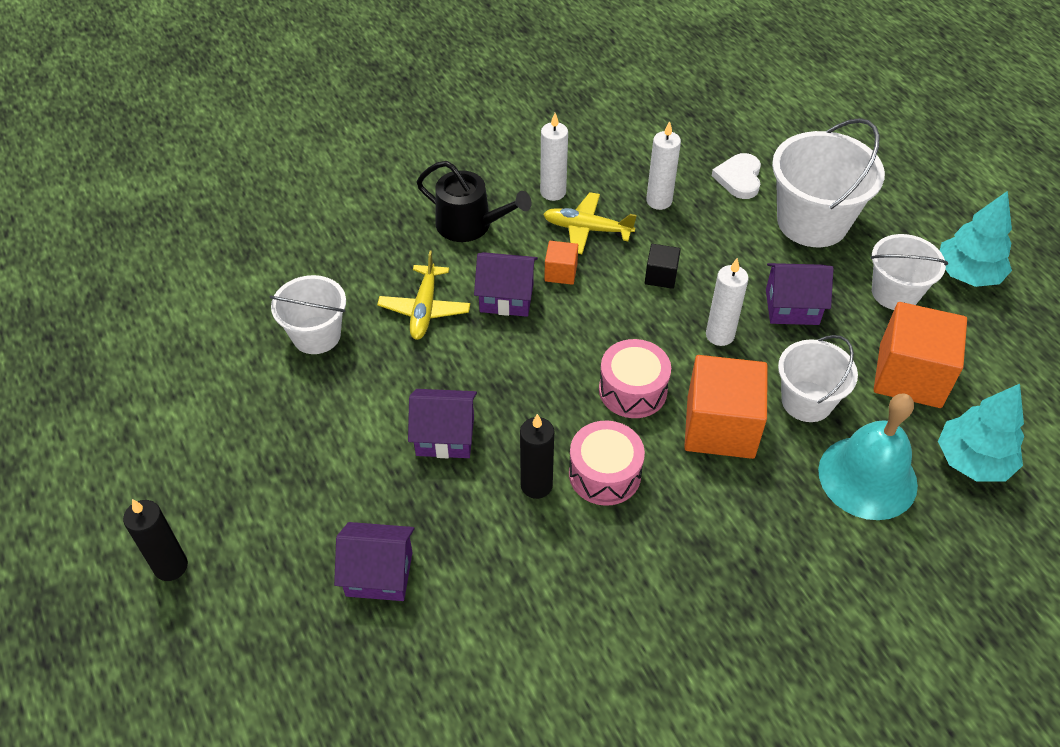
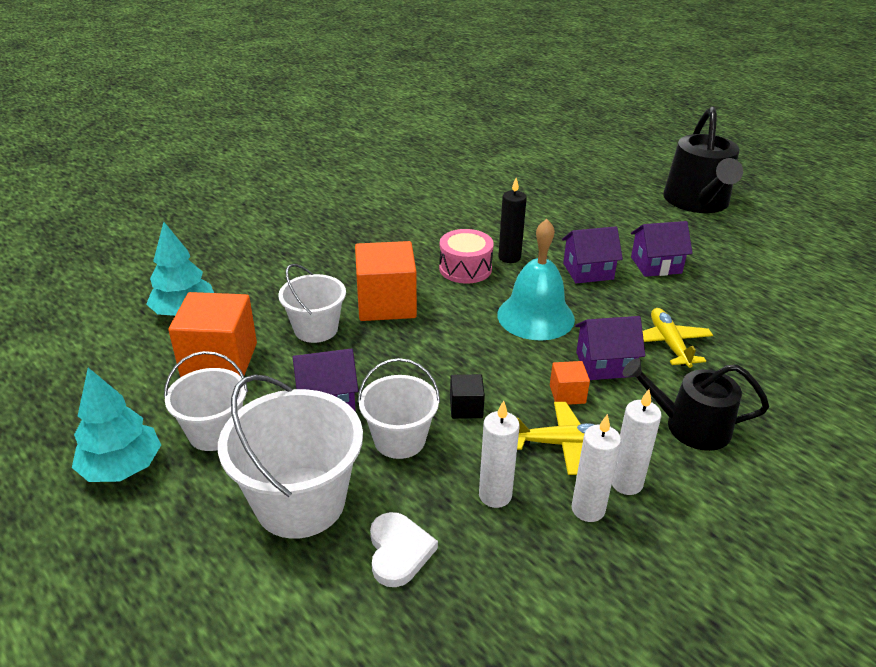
camera: 165 degrees right, 15 degrees down
black candle [123,499,188,581] -> black watering can [663,107,743,213]
white bucket [270,275,346,354] -> white bucket moved to [358,358,440,459]
purple house [334,522,414,601] -> purple house moved to [631,221,693,277]
pink drum [599,339,671,418] -> none
white candle [706,258,749,346] -> white candle moved to [571,414,621,522]
turquoise bell [818,394,918,520] -> turquoise bell moved to [497,219,575,341]

